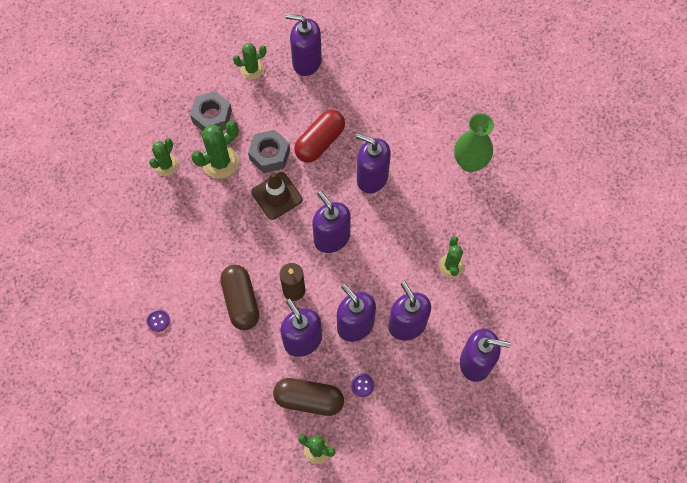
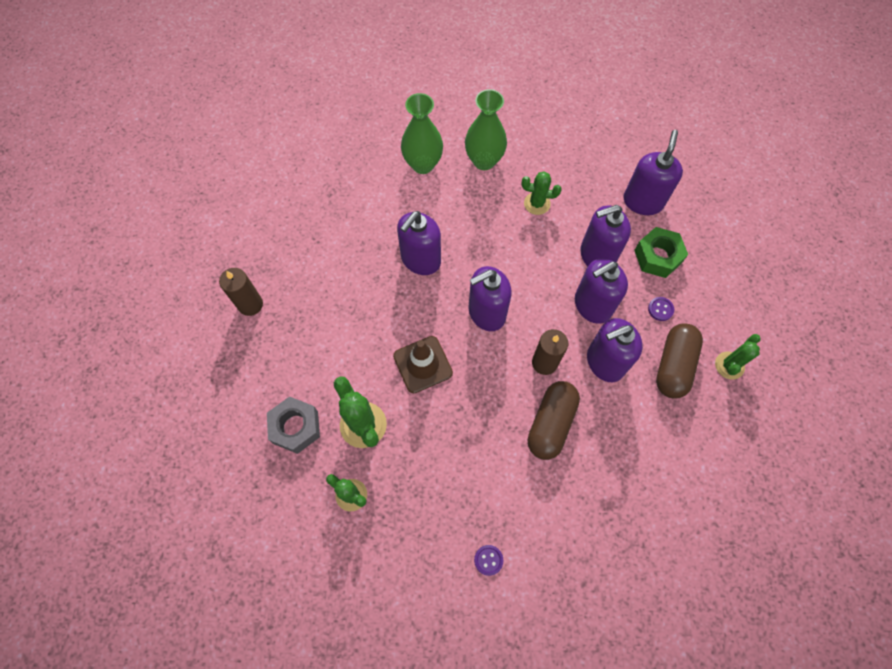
camera: 80 degrees left, 0 degrees up
purple button [147,309,170,332] -> purple button moved to [474,545,503,576]
brown capsule [220,265,259,330] -> brown capsule turned 60 degrees counterclockwise [528,381,580,460]
green cactus [233,43,267,79] -> none
grey nut [248,130,290,173] -> none
purple soap dispenser [285,14,322,76] -> brown candle [219,268,263,316]
red capsule [294,110,345,163] -> none
none -> green vase [465,89,507,170]
none -> green nut [634,227,688,278]

